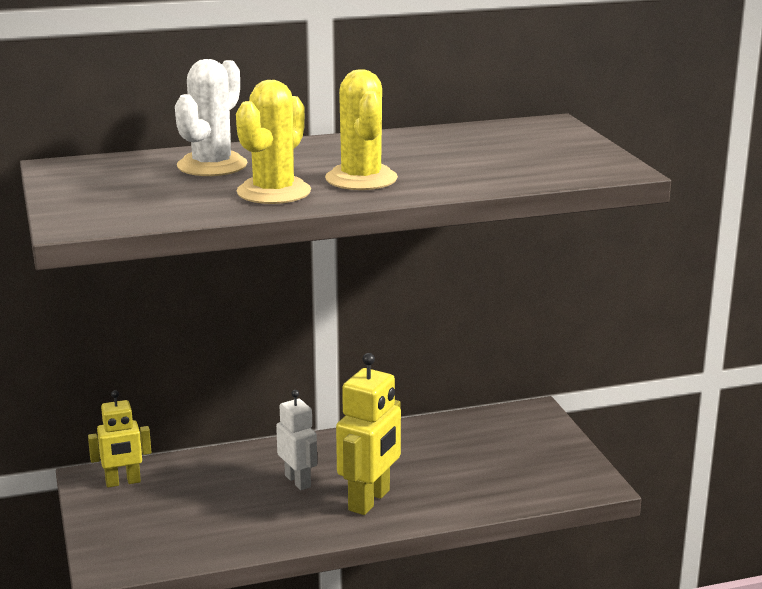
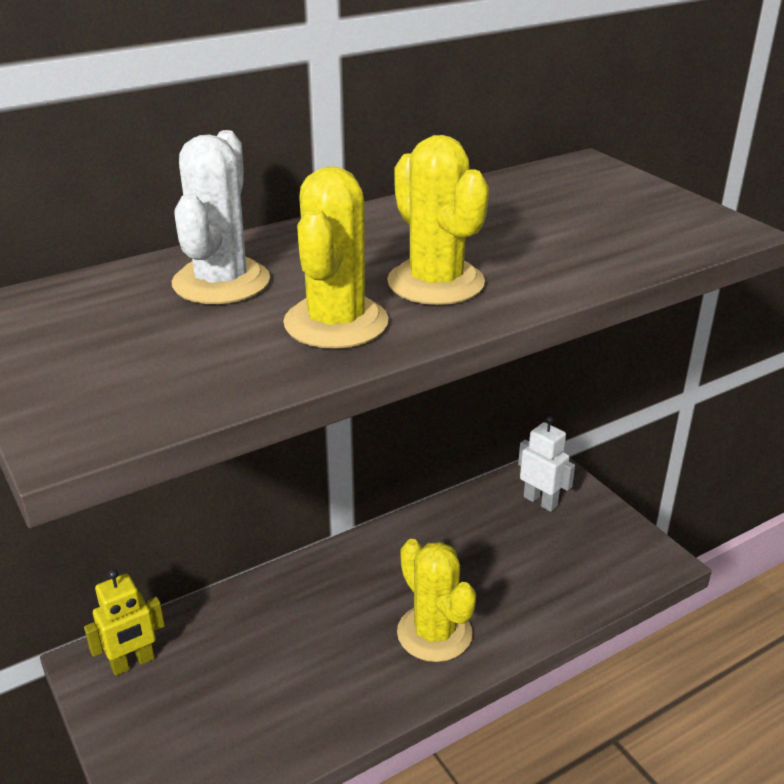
camera: 15 degrees left, 10 degrees up
white robot [276,390,317,490] -> white robot moved to [518,416,575,512]
yellow robot [336,353,401,515] -> yellow cactus [397,539,476,662]

